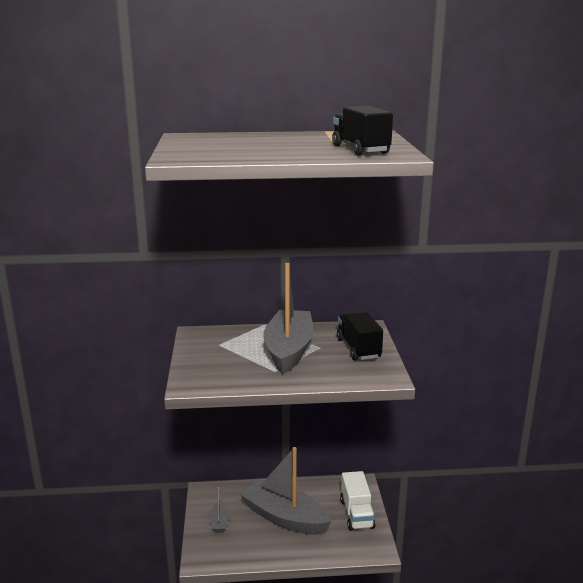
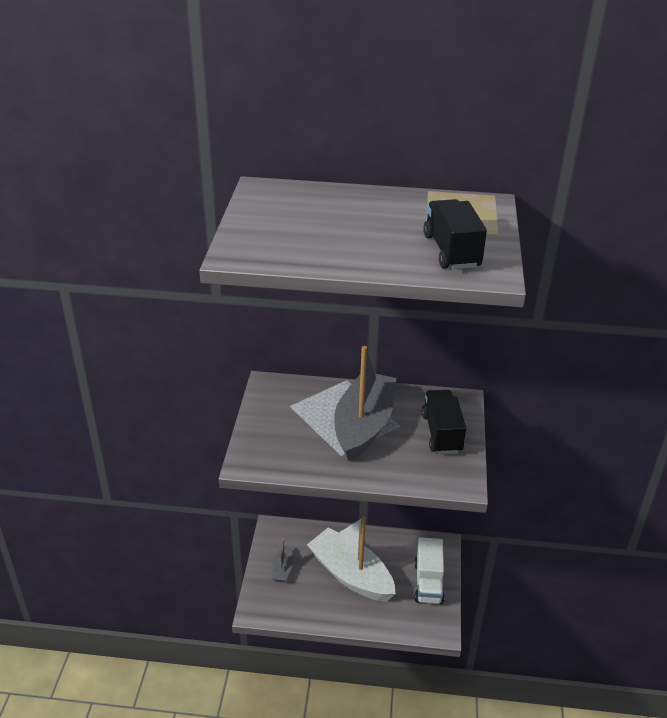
camera: 10 degrees right, 15 degrees up
grey boat [240,447,332,535] -> white boat [307,516,396,602]

